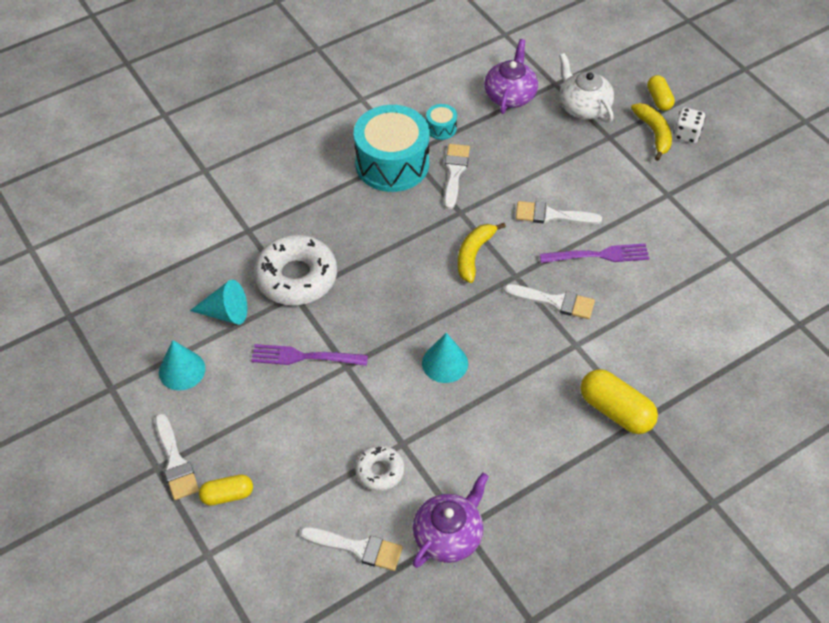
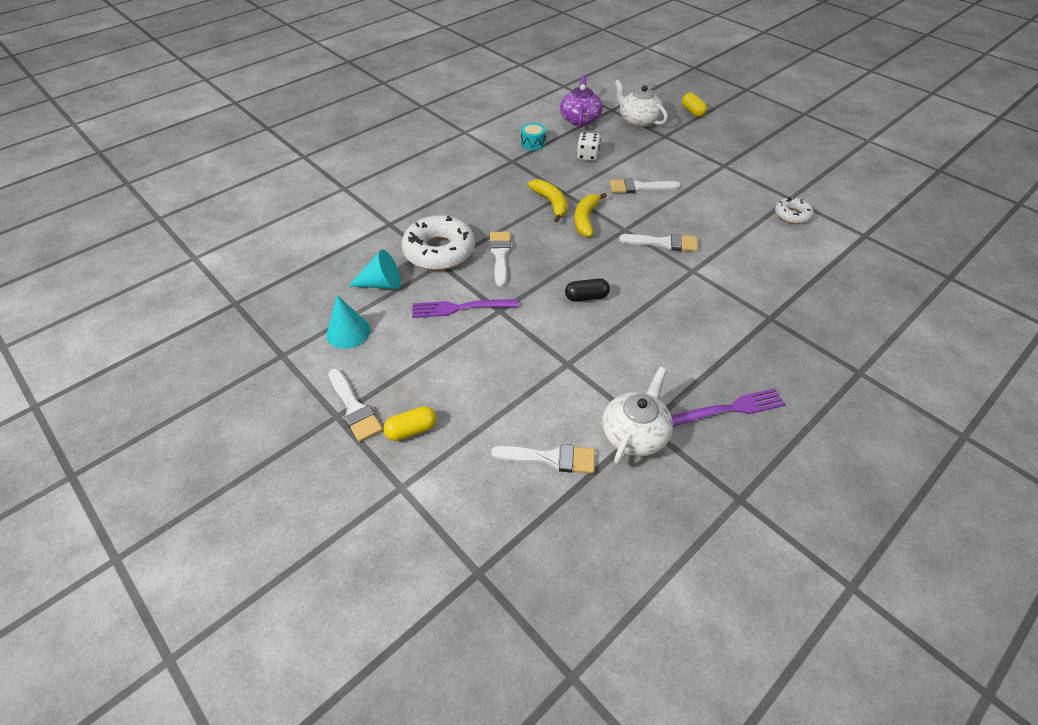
camera: 10 degrees left, 5 degrees down
turquoise drum [354,105,430,192] -> none
white donut [355,445,404,491] -> white donut moved to [775,197,814,224]
purple teapot [413,473,489,568] -> white teapot [602,367,673,464]
turquoise cone [422,333,468,383] -> black capsule [565,278,610,302]
white brush [444,144,470,209] -> white brush moved to [490,231,511,287]
purple fork [540,243,649,263] -> purple fork moved to [671,388,786,427]
yellow capsule [581,369,658,434] -> none
yellow banana [631,103,672,161] -> yellow banana moved to [528,179,567,222]
white dice [673,107,705,144] -> white dice moved to [577,132,601,161]

